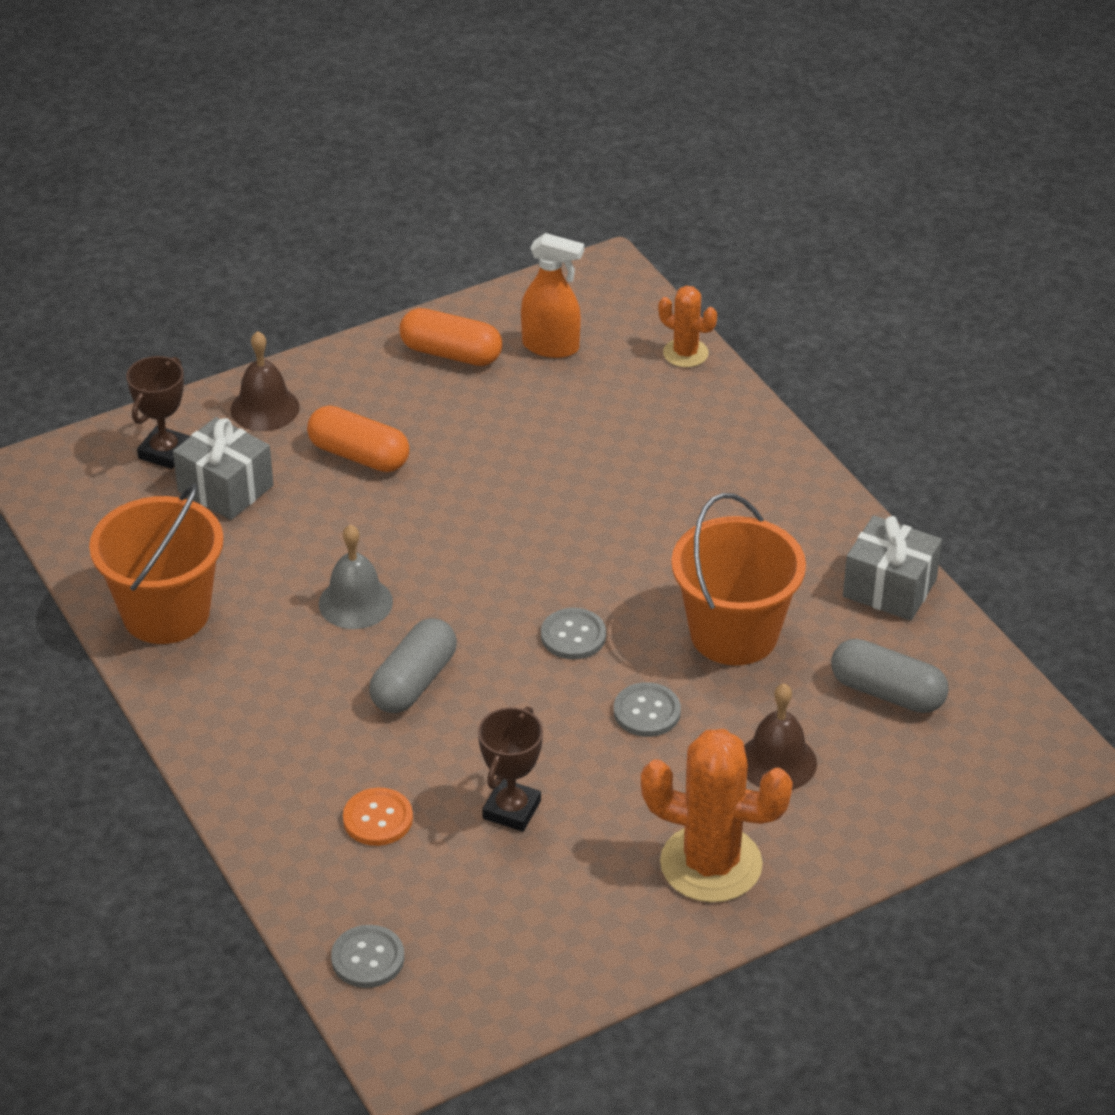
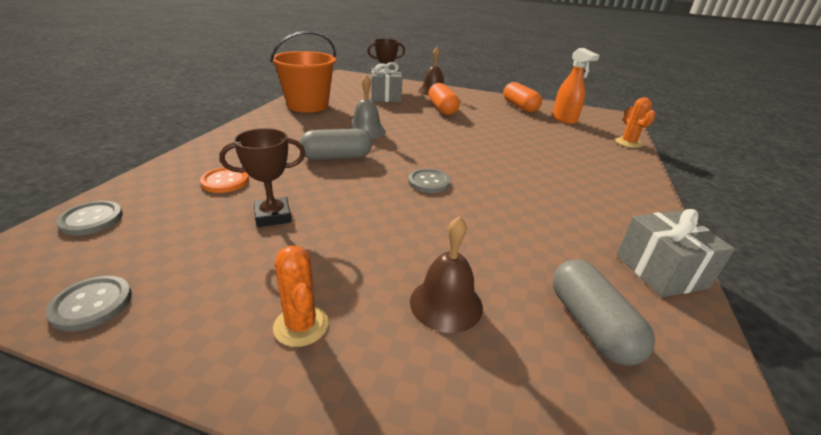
camera: 45 degrees right, 10 degrees down
grey button [614,682,681,737] -> grey button moved to [45,276,132,331]
orange cactus [641,729,793,903] -> orange cactus [273,246,329,347], size x0.54
orange bucket [671,493,806,665] -> none

